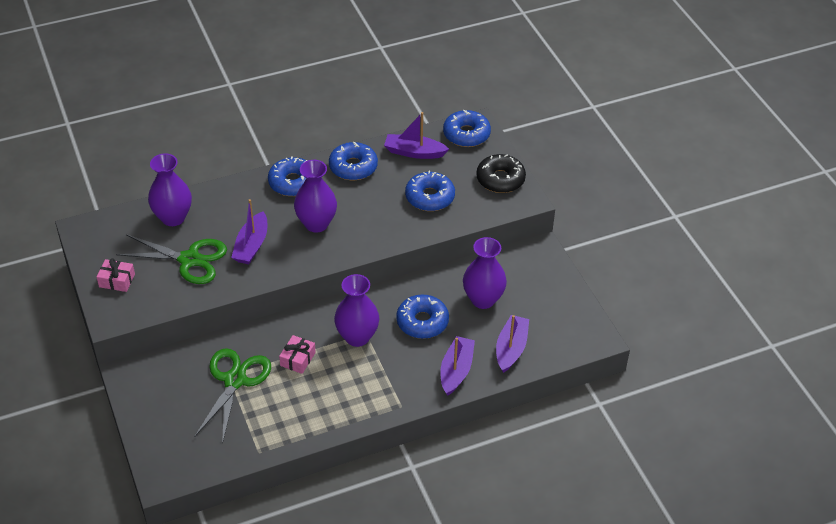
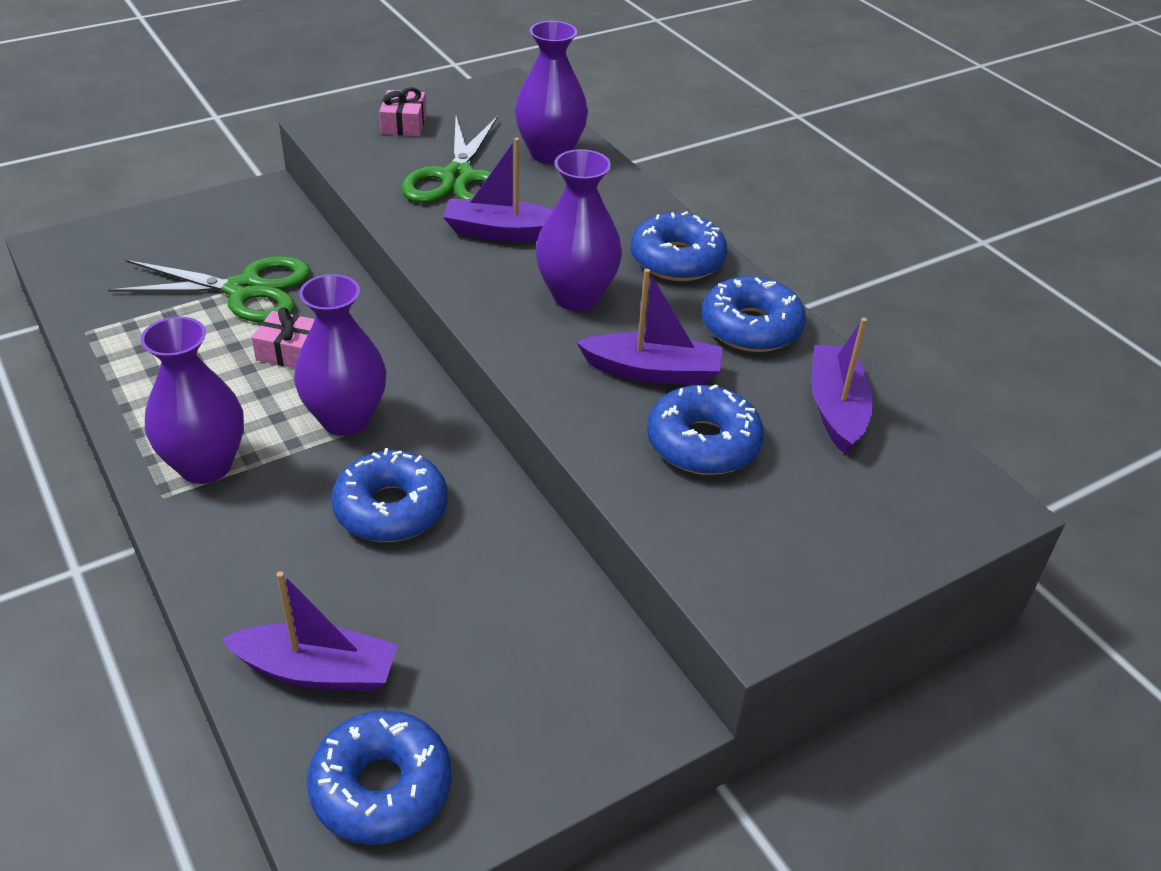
camera: 80 degrees right, 5 degrees down
purple boat [440,336,475,396] -> purple boat moved to [576,269,722,385]
blue donut [443,110,491,147] -> blue donut moved to [307,710,451,845]
purple vase [463,237,507,309] -> purple vase moved to [140,317,244,484]
black donut [476,154,526,193] -> none

